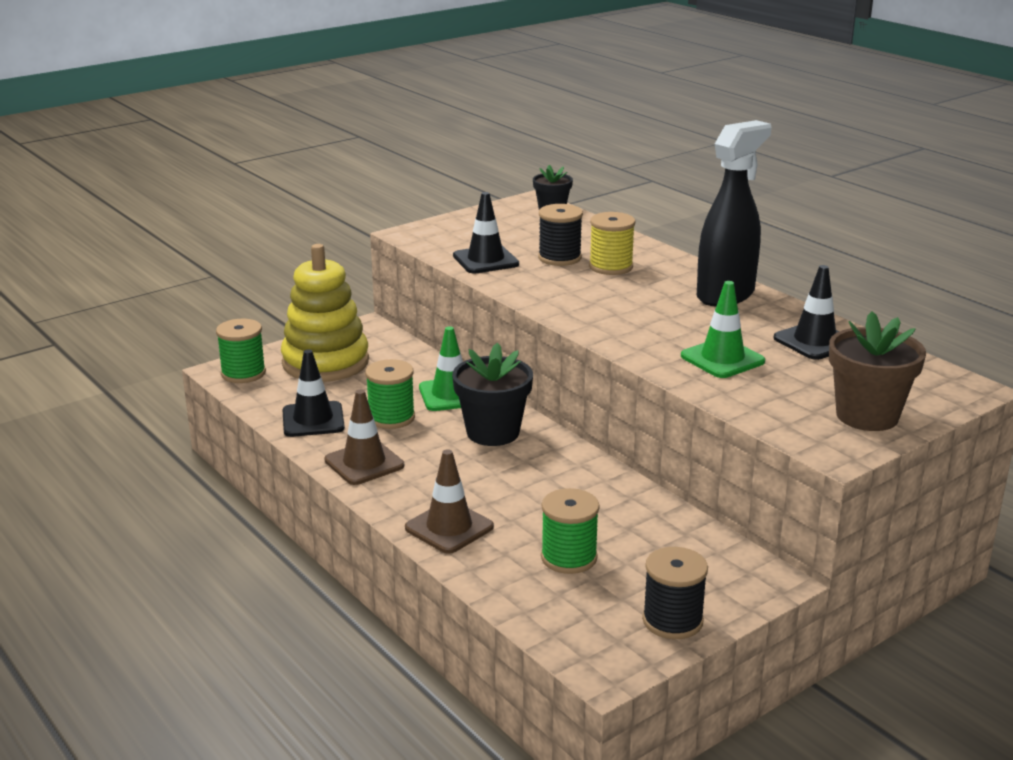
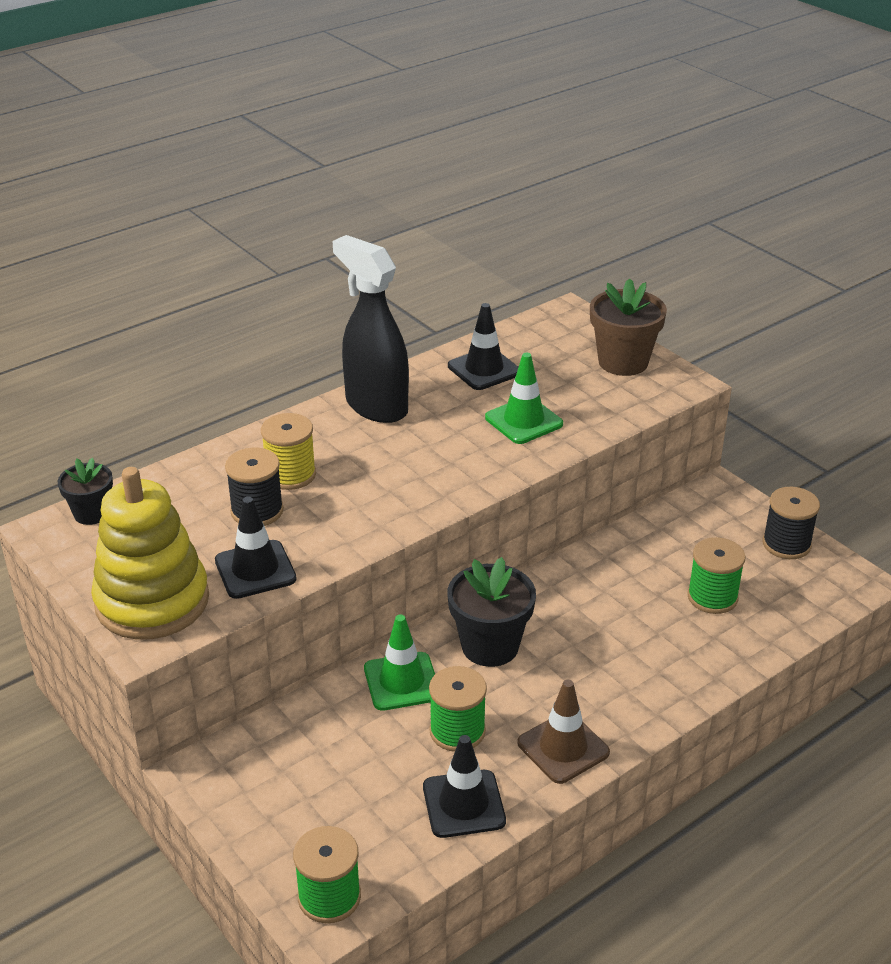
camera: 90 degrees left, 10 degrees up
yellow stacking toy [281,244,369,382] -> yellow stacking toy moved to [91,467,209,639]
brown traffic cone [405,449,494,554] -> none

